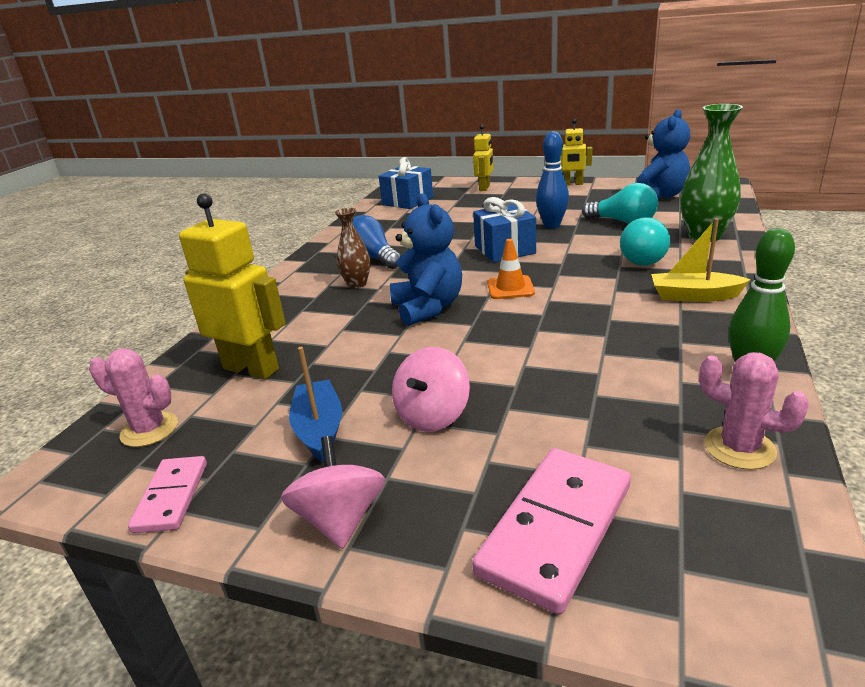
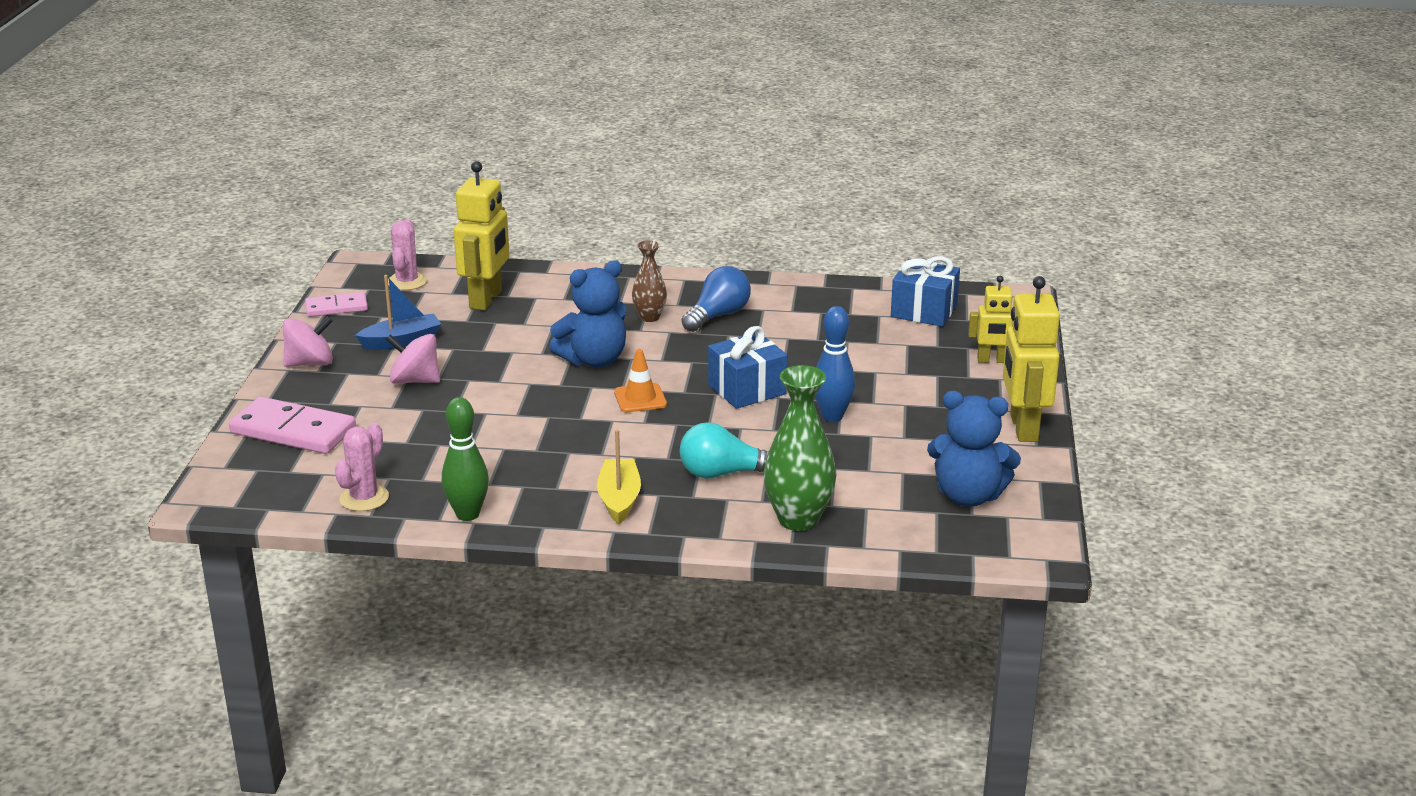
camera: 75 degrees right, 0 degrees up
yellow robot [560,119,592,185] -> yellow robot [1003,276,1060,442], size x1.68
turquoise light bulb [582,183,658,224] -> none

